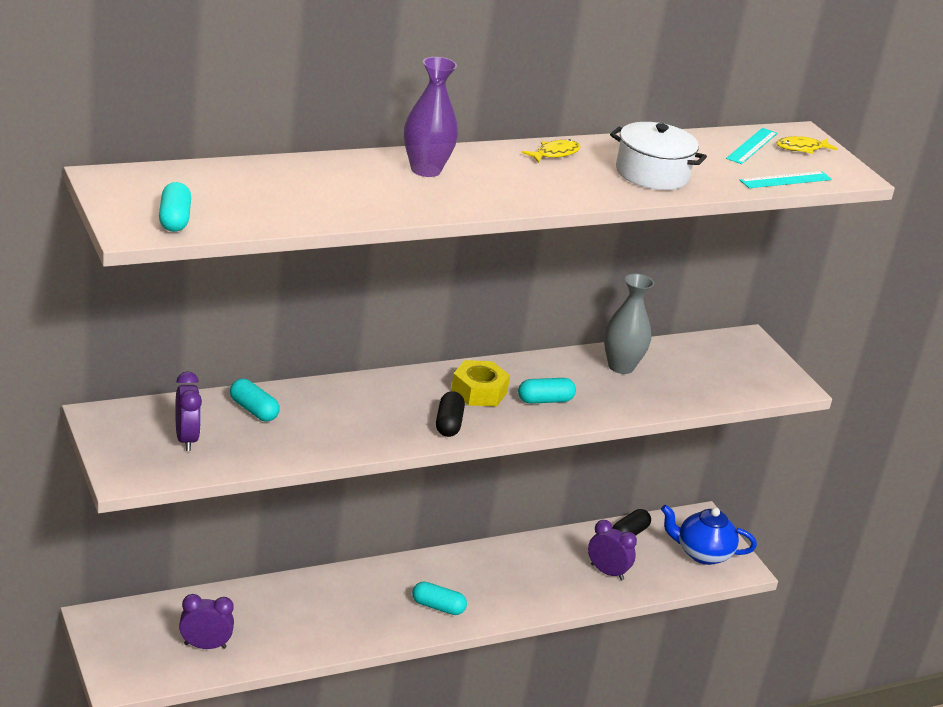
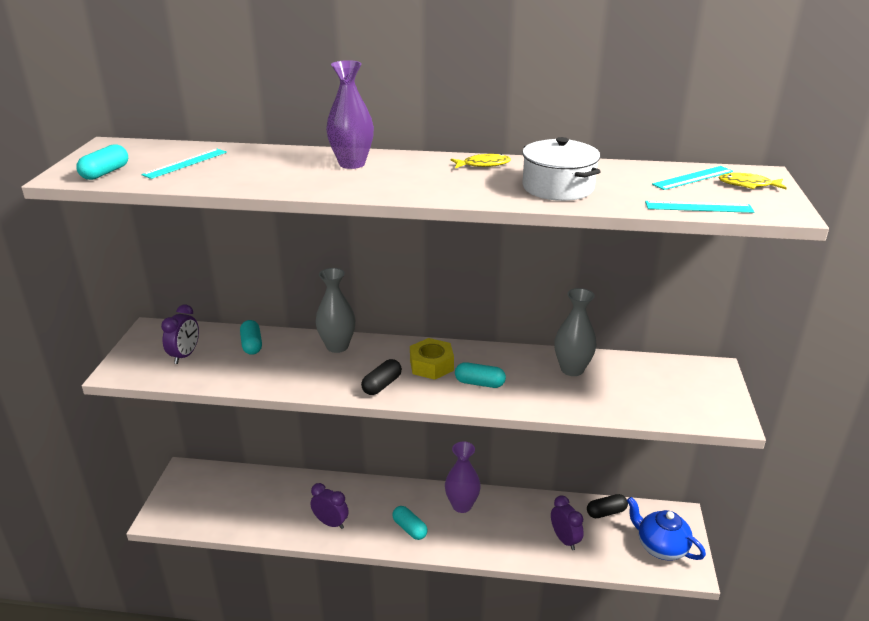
camera: 35 degrees right, 0 degrees up
purple clock [179,594,234,649] -> purple clock moved to [310,483,349,529]
none -> turquoise ruler [141,149,227,179]
none -> grey vase [315,268,355,353]
none -> purple vase [445,442,481,513]

